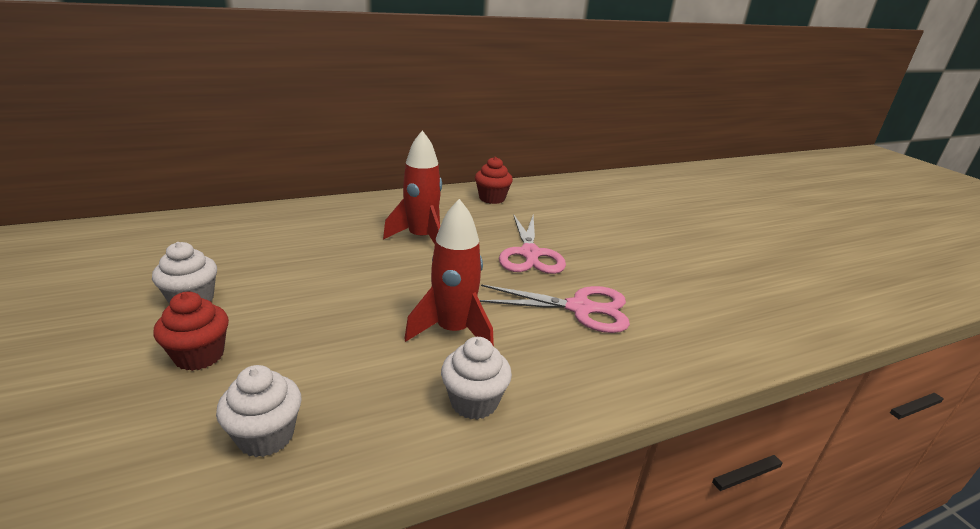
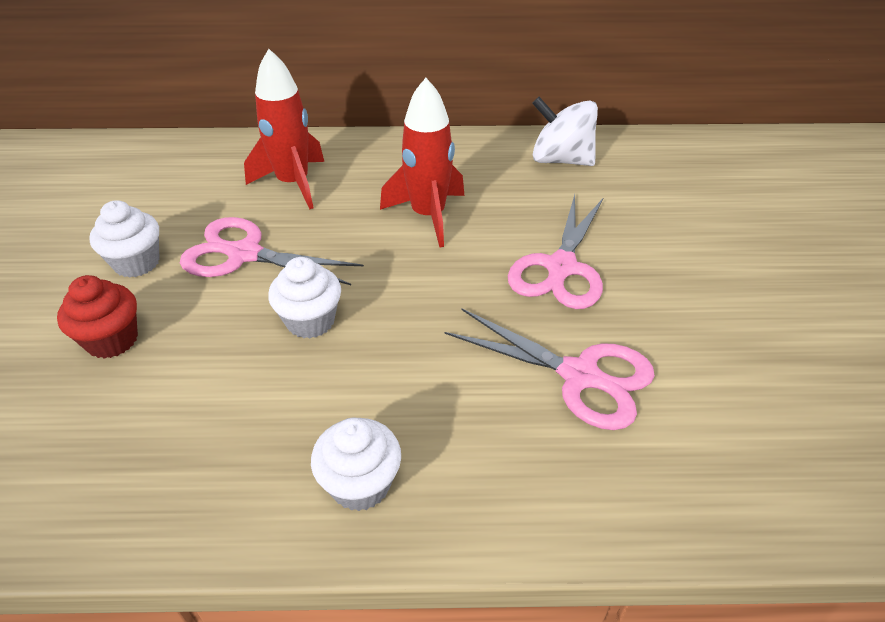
camera: 25 degrees right, 15 degrees up
white cupcake [216,365,302,457] -> white cupcake moved to [268,257,341,339]
red rocket [405,199,494,347] -> red rocket moved to [244,49,324,209]
red cupcake [475,157,513,204] -> white spinning top [532,97,598,166]
none -> pink scissors [180,217,364,285]

